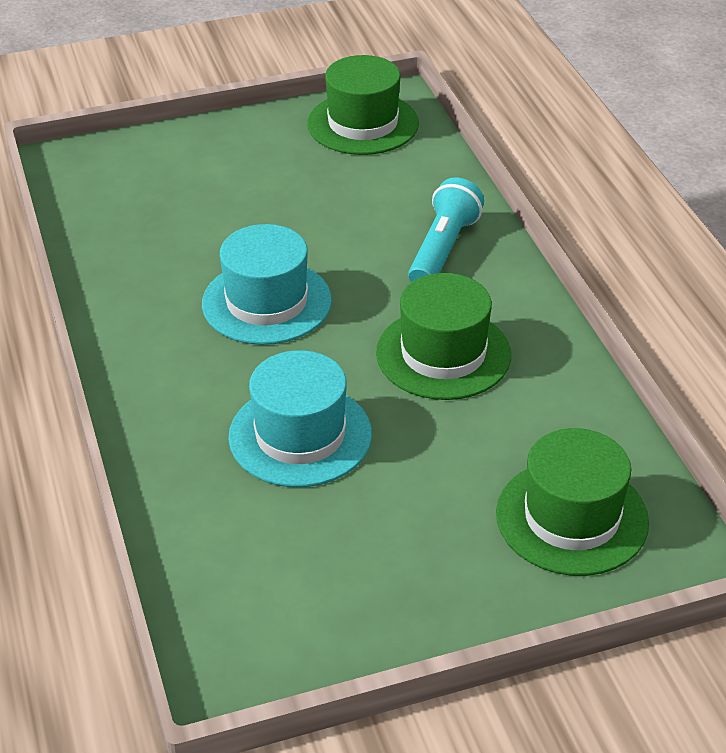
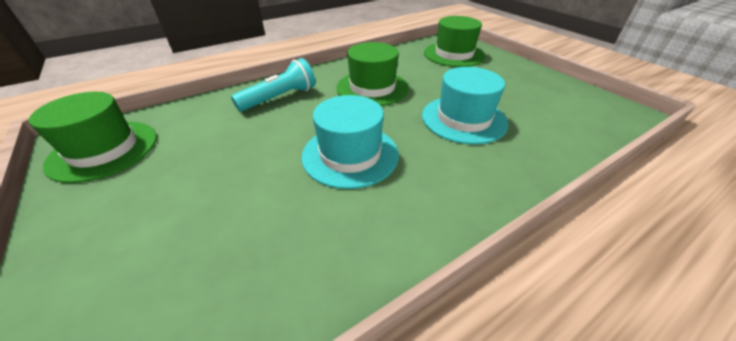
camera: 105 degrees left, 0 degrees up
turquoise flashlight [408,177,484,282] -> turquoise flashlight turned 135 degrees clockwise [231,58,315,112]

